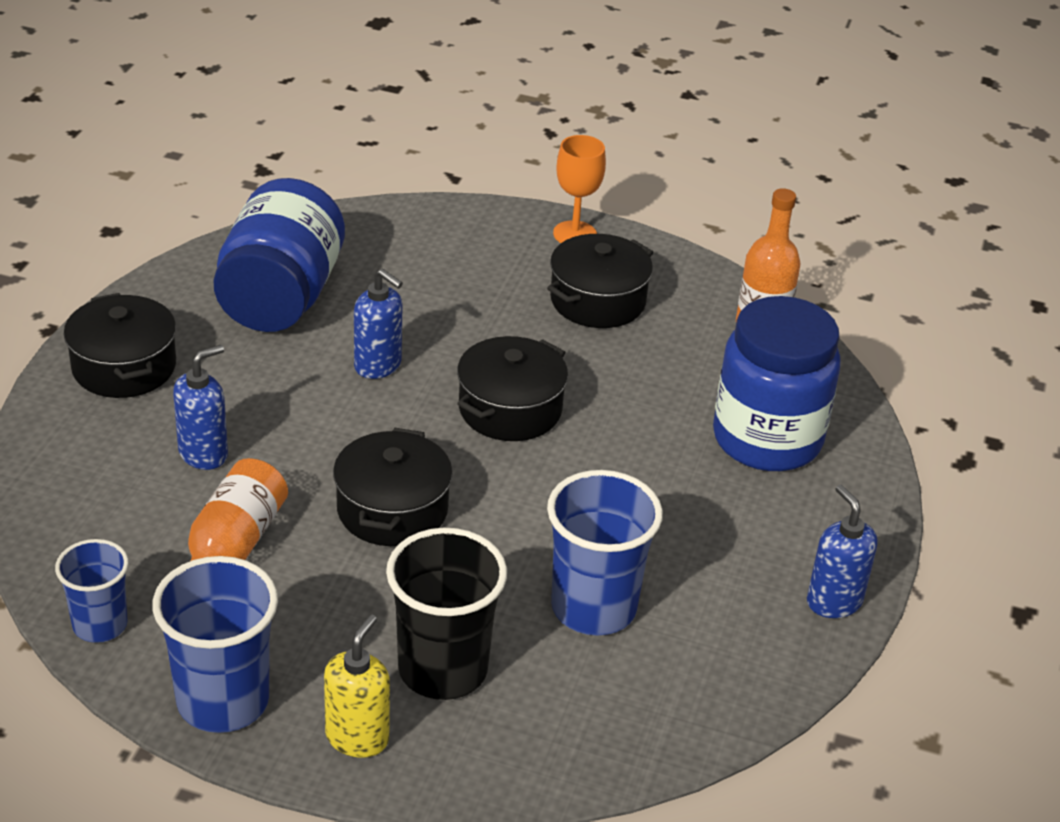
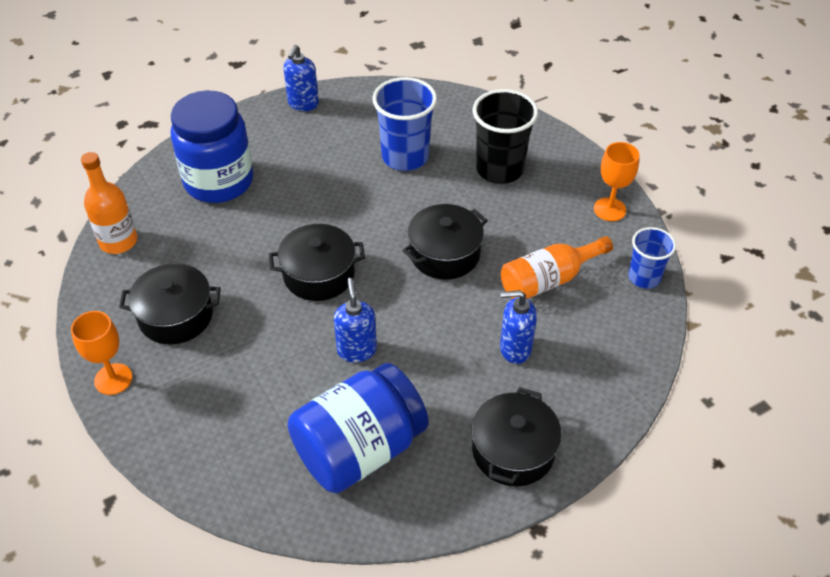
camera: 135 degrees left, 10 degrees up
blue cup [152,556,278,733] -> orange goblet [594,142,639,221]
yellow soap dispenser [324,614,390,758] -> none

